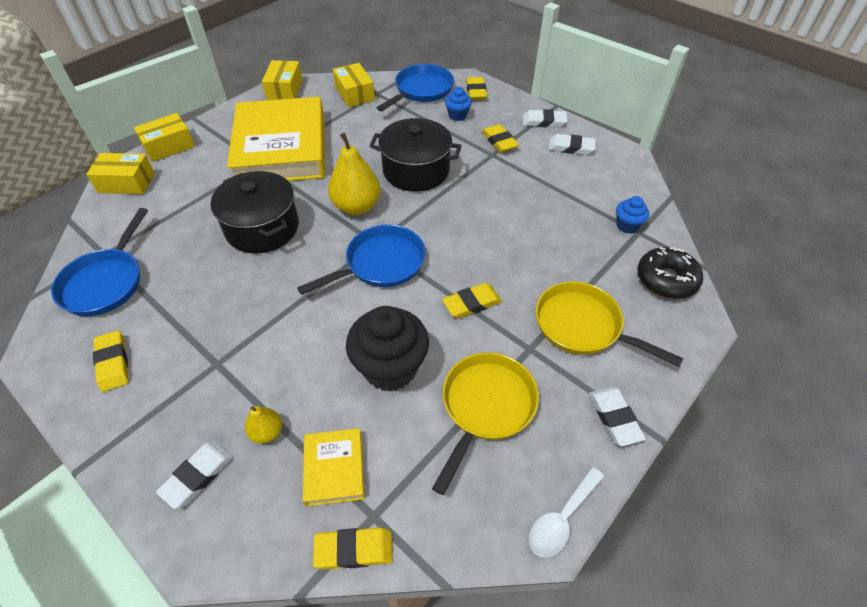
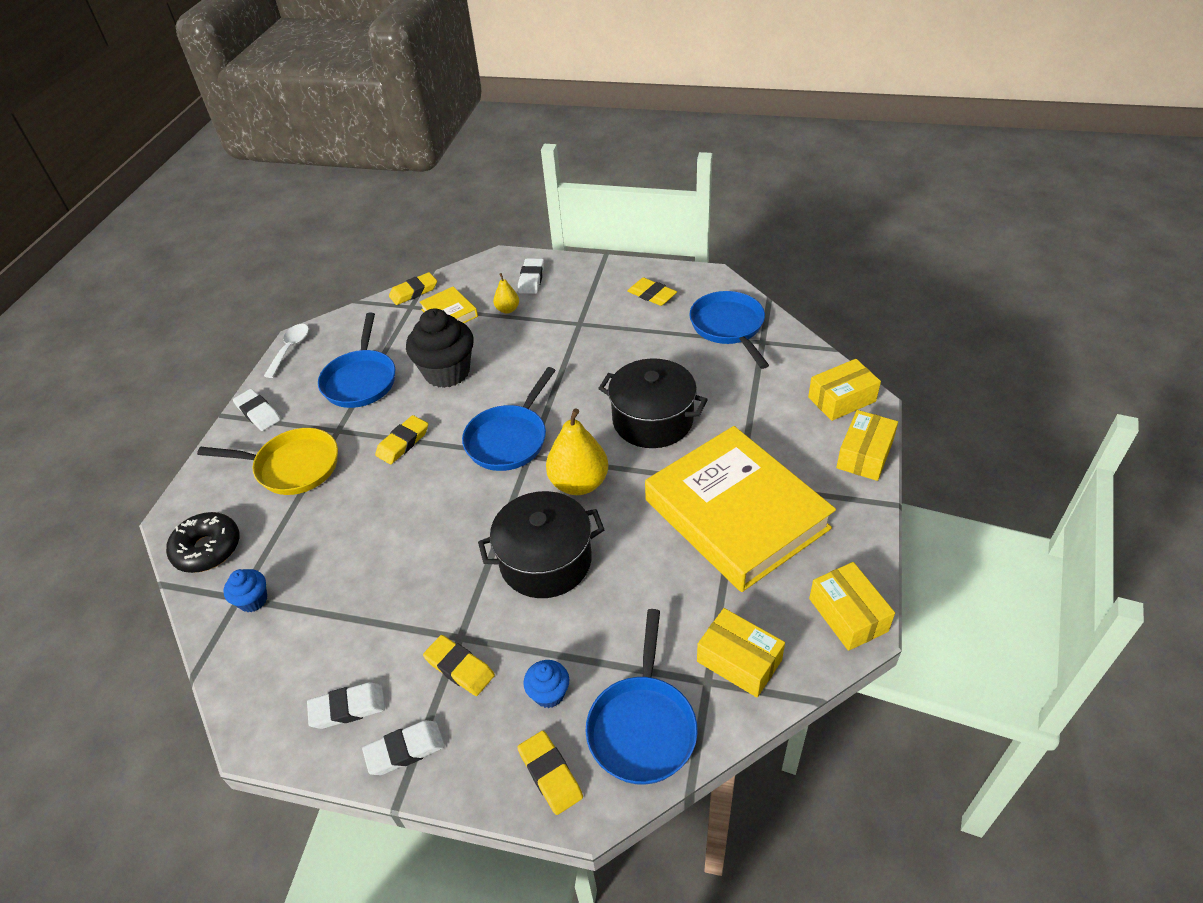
camera: 155 degrees right, 5 degrees down
yellow pan [432,352,539,495] -> blue pan [318,312,396,408]

